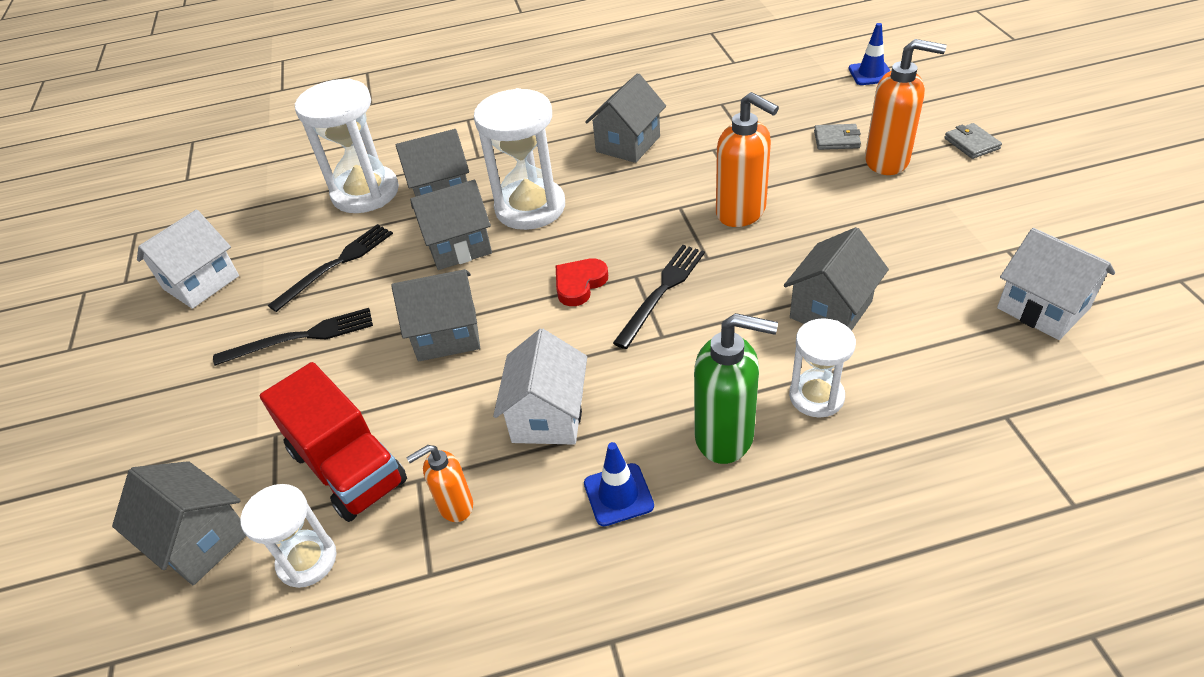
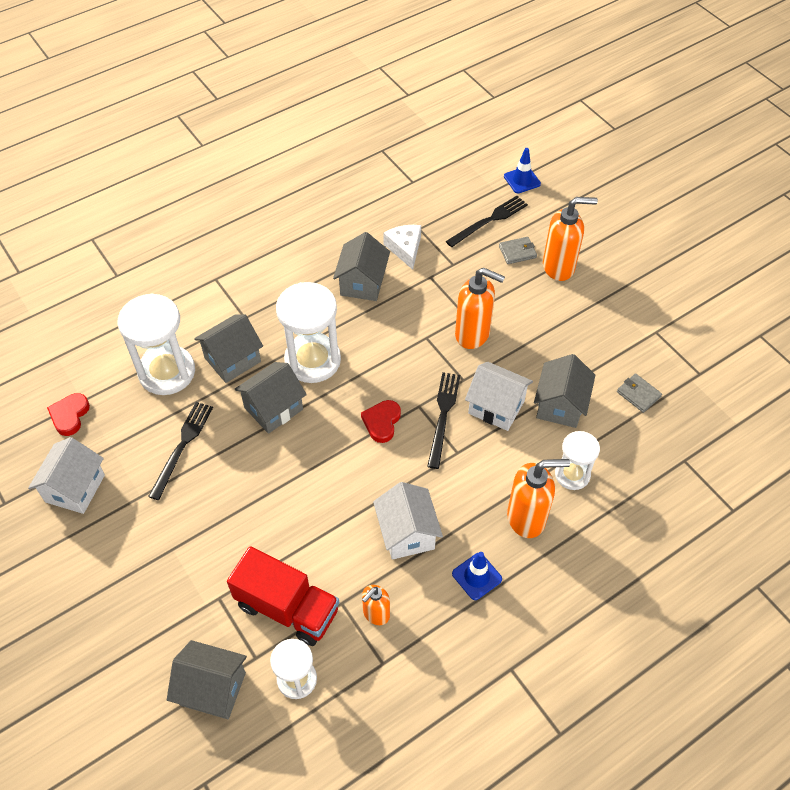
camera: 25 degrees left, 10 degrees up
black fork [213,308,373,366] -> black fork moved to [446,196,528,247]
grey house [391,269,480,362] -> none
green soap dispenser [694,313,778,464] -> orange soap dispenser [507,459,570,538]
grey wallet [944,123,1002,159] -> grey wallet moved to [617,373,662,413]
white house [997,228,1115,340] -> white house moved to [465,362,533,431]
none -> red heart [47,393,90,436]
none -> white cheese [383,225,421,270]

